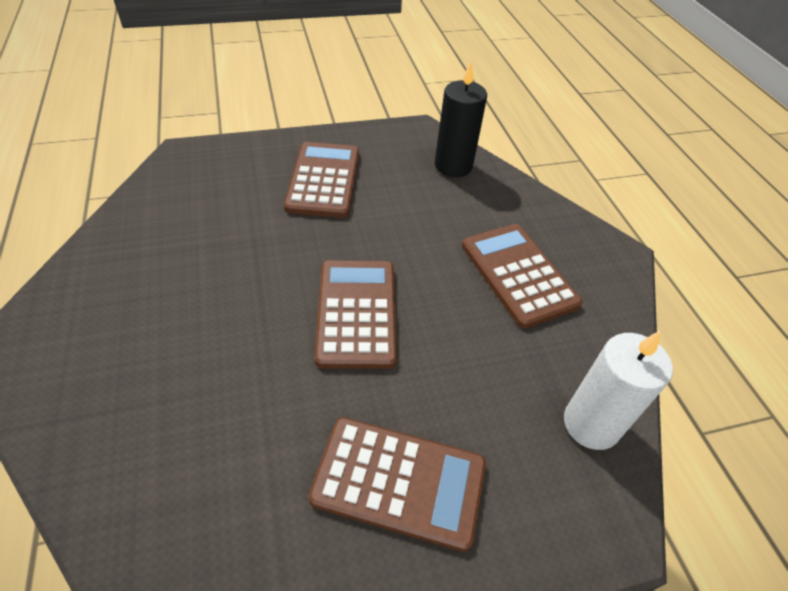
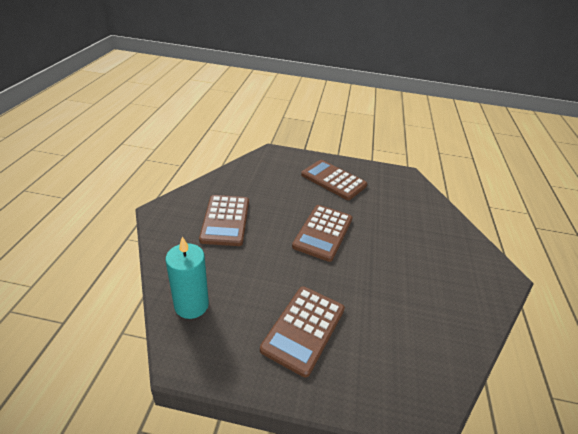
camera: 155 degrees left, 10 degrees down
black candle [435,62,487,177] -> turquoise candle [165,236,209,319]
white candle [564,331,673,450] -> none

